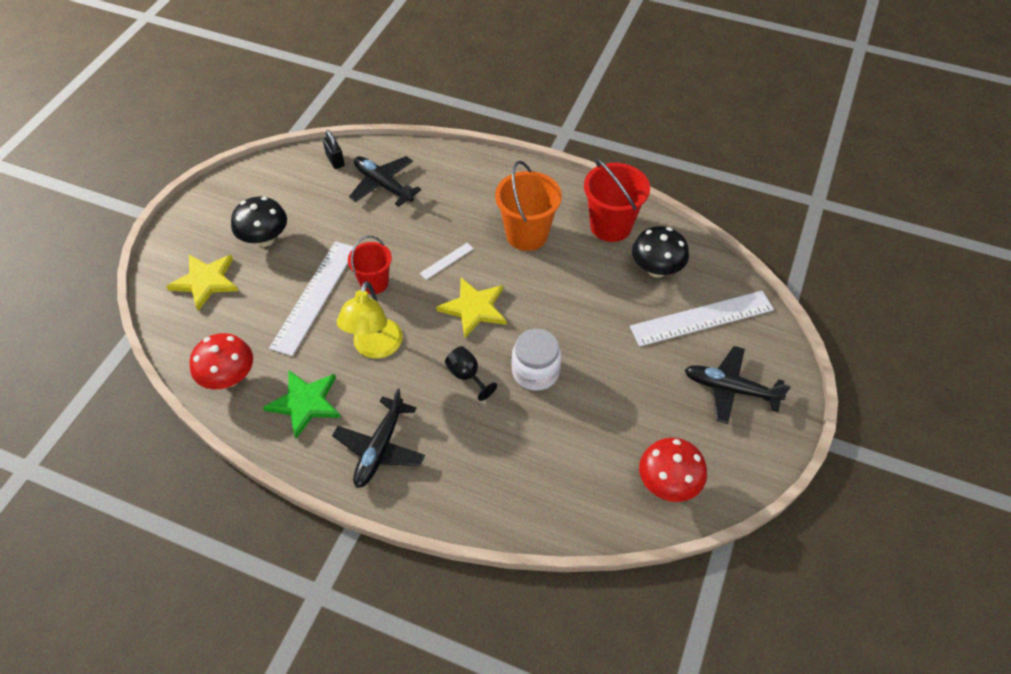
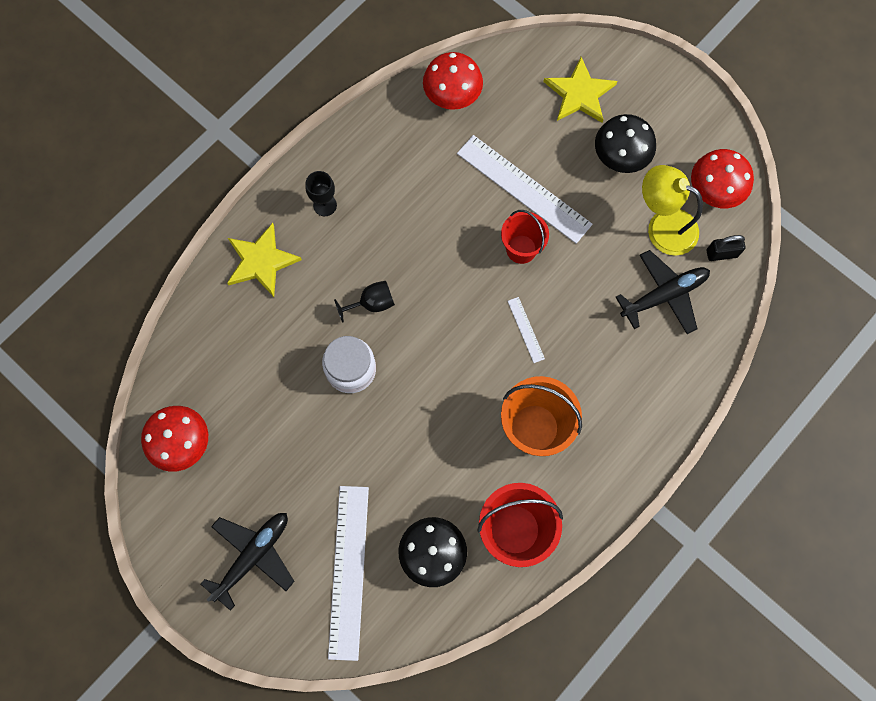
camera: 110 degrees right, 20 degrees up
green star [263,371,341,439] -> none
black plane [332,388,425,488] -> black goblet [305,171,337,216]
yellow lamp [337,281,403,359] -> yellow lamp moved to [642,165,703,256]
yellow star [436,278,506,338] -> yellow star moved to [227,223,302,297]
none -> red mushroom [691,149,754,208]

